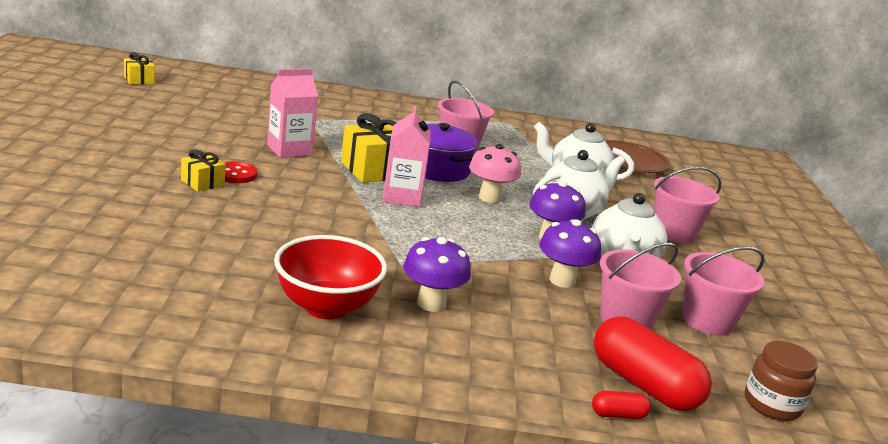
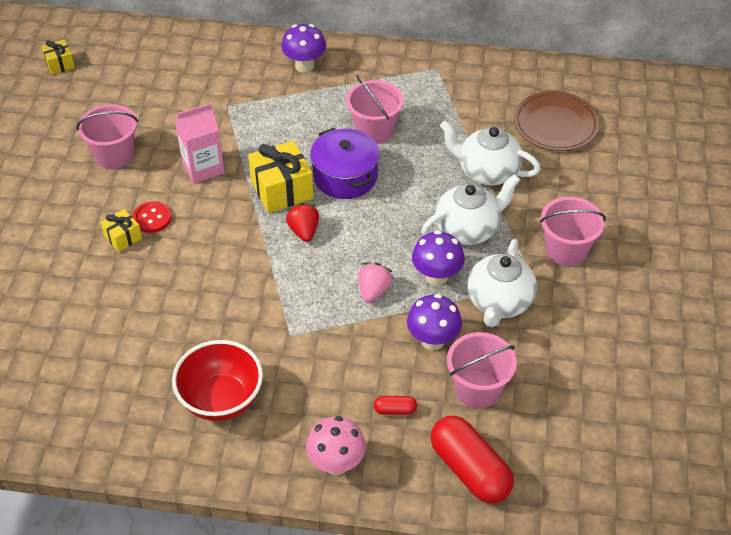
camera: 10 degrees right, 25 degrees up
pink carton [383,106,431,207] -> red strawberry [286,203,319,242]
purple mushroom [403,237,471,312] -> purple mushroom moved to [281,24,326,73]
pink mushroom [469,144,521,203] -> pink mushroom moved to [306,416,366,475]
red capsule [592,391,651,419] -> red capsule moved to [374,396,417,415]
pink bucket [682,246,765,336] -> pink bucket moved to [76,104,138,169]
brown jar [745,341,818,421] -> none
none -> pink strawberry [359,262,394,303]

